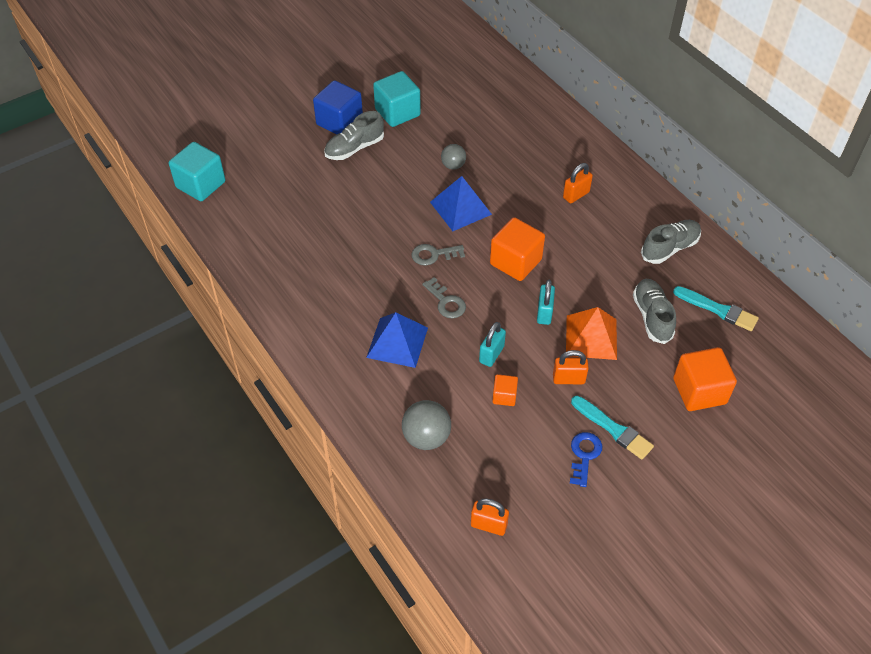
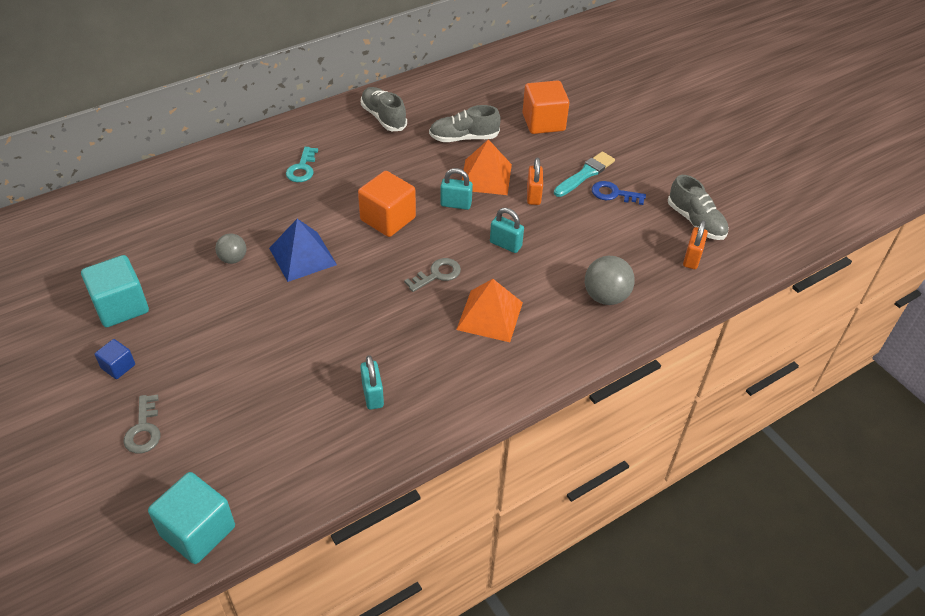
camera: 90 degrees left, 5 degrees down
blue cube [313,80,363,135] -> blue cube [95,339,135,379], size x0.52
grey shoe [324,111,384,160] -> grey shoe moved to [668,175,729,240]
blue pyramid [366,312,428,368] -> orange pyramid [456,279,523,342]
grey key [411,244,465,266] -> grey key moved to [124,395,160,453]
orange cube [492,374,518,406] -> none
orange padlock [563,163,593,203] -> turquoise key [286,147,318,182]
turquoise brush [673,286,759,331] -> none
none -> turquoise padlock [360,355,384,410]

